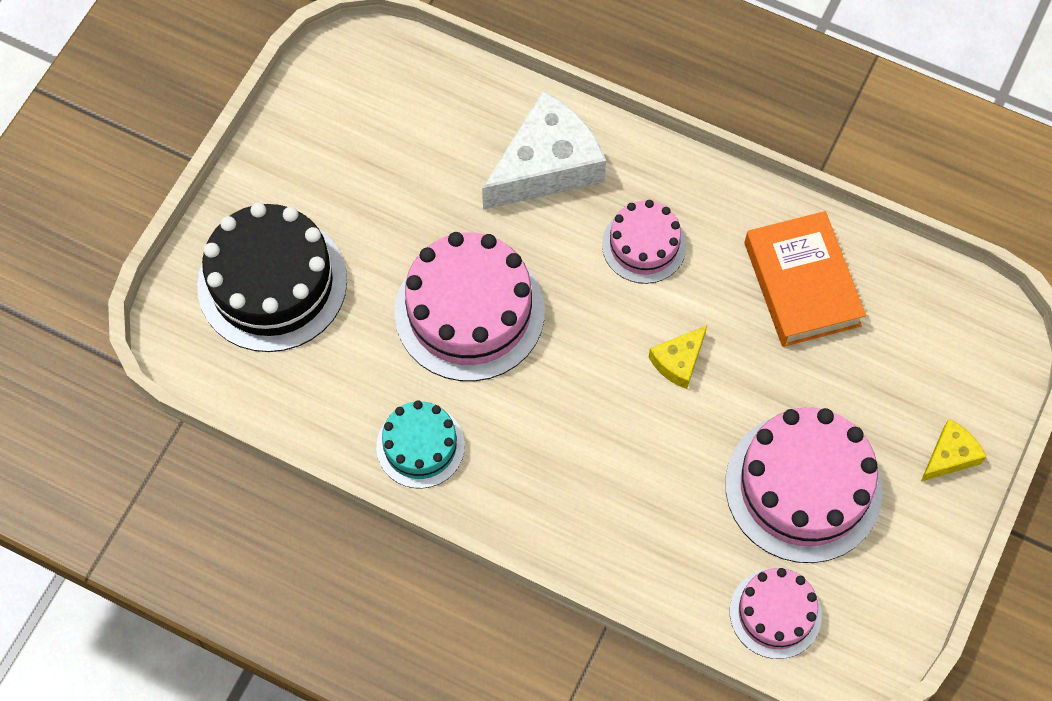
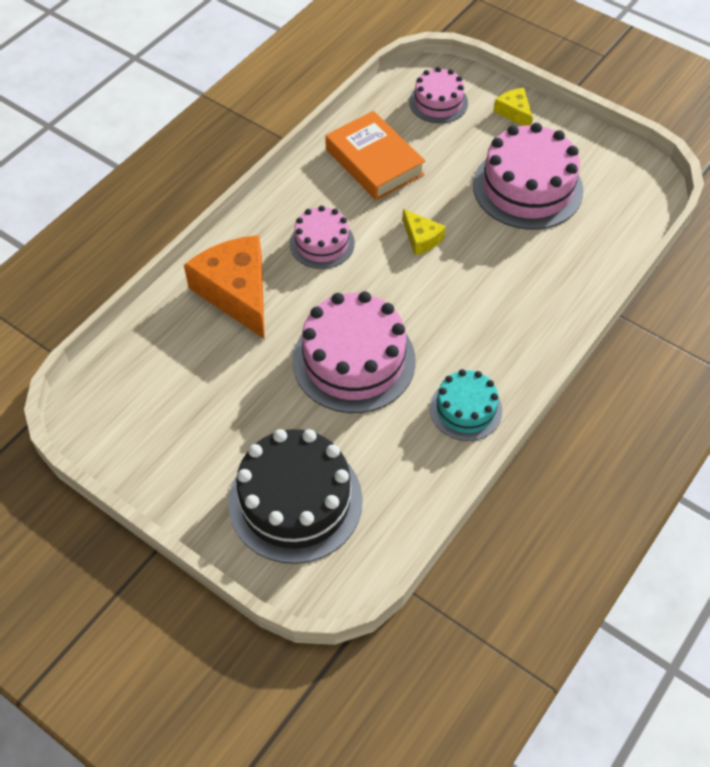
camera: 80 degrees left, 10 degrees down
white cheese [482,91,606,210] -> orange cheese [184,235,265,339]
pink cake [730,568,822,659] -> pink cake moved to [409,67,468,123]
orange book [744,211,866,347] -> orange book turned 60 degrees clockwise [325,111,425,200]

